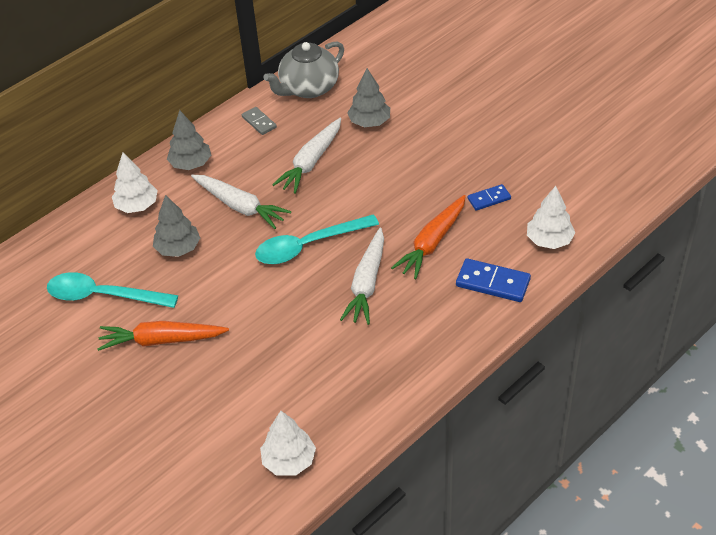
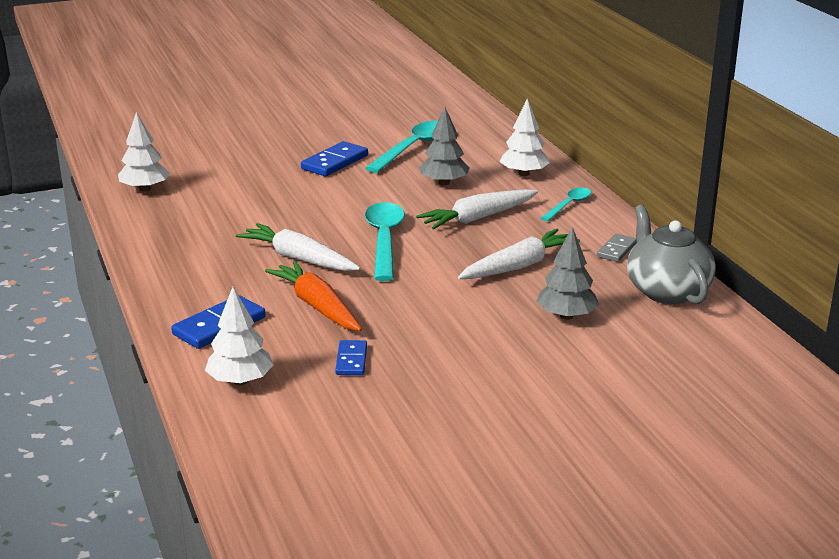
camera: 110 degrees right, 20 degrees down
orange carrot [97,321,229,351] -> blue domino [301,141,368,176]
grey tree [167,110,211,170] -> turquoise spoon [541,187,591,221]
grey domino [242,107,277,135] -> grey domino turned 45 degrees counterclockwise [597,234,637,262]
white carrot [272,118,341,194] -> white carrot turned 90 degrees clockwise [458,229,580,279]

